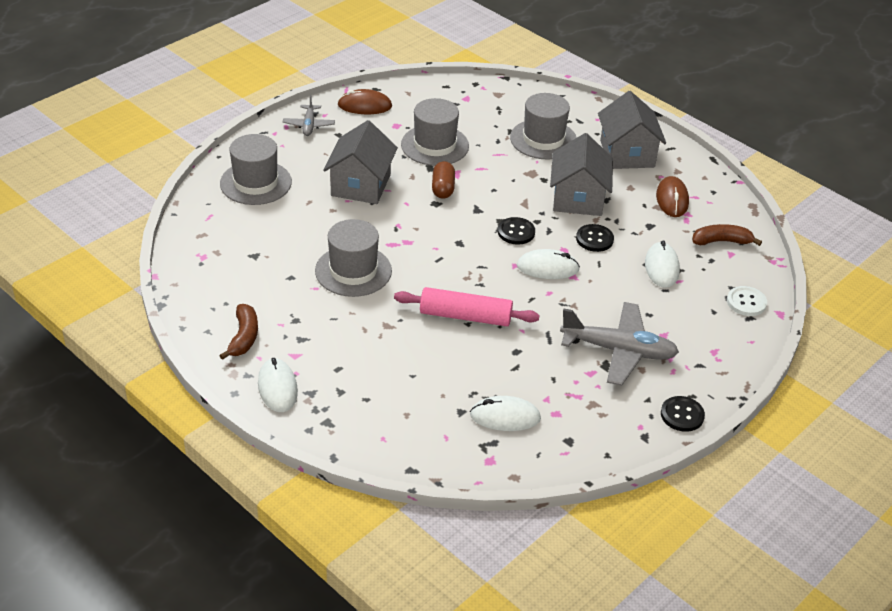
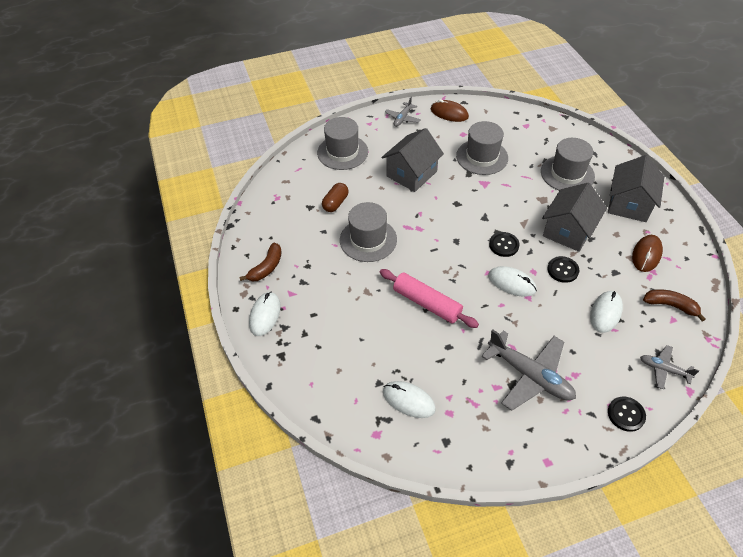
camera: 30 degrees right, 10 degrees up
brown capsule [432,161,455,199] -> brown capsule moved to [322,183,349,212]
black button [661,396,705,432] -> black button moved to [608,397,646,432]
white button [727,286,767,316] -> grey plane [640,345,699,389]

